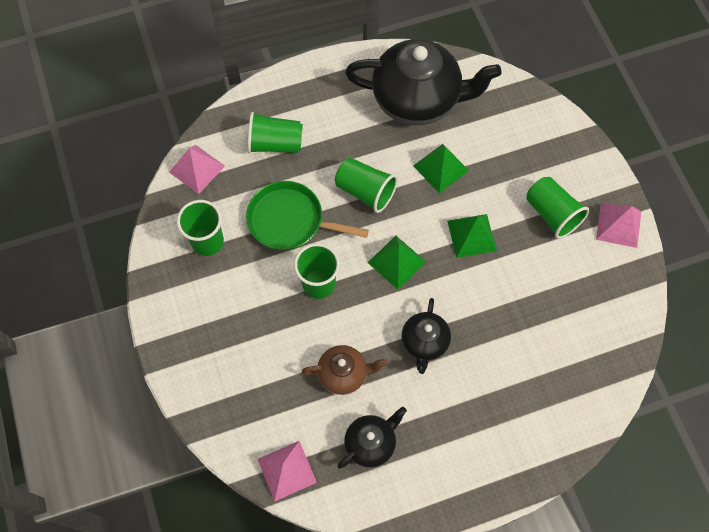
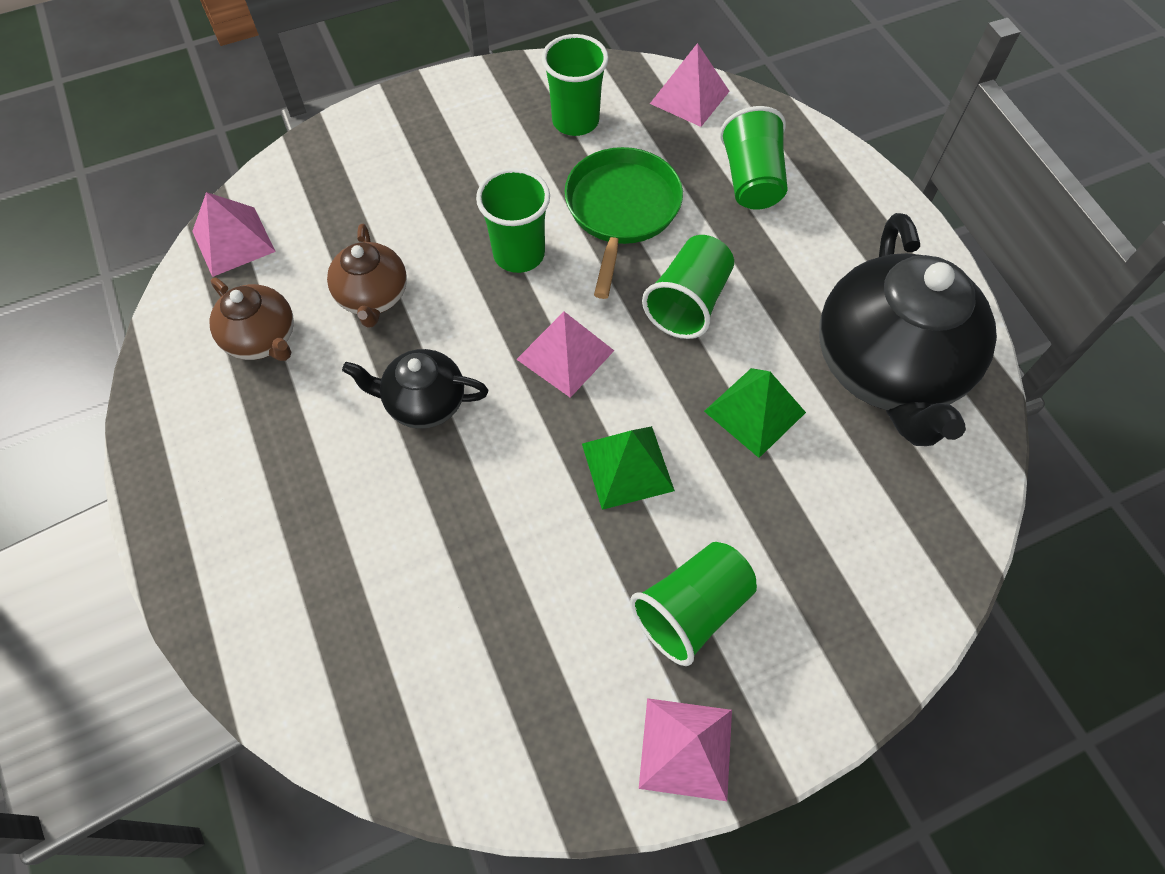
camera: 85 degrees right, 5 degrees down
black teapot [338,407,407,469] -> brown teapot [209,278,294,361]
green pyramid [368,236,426,289] -> pink pyramid [516,312,614,398]

